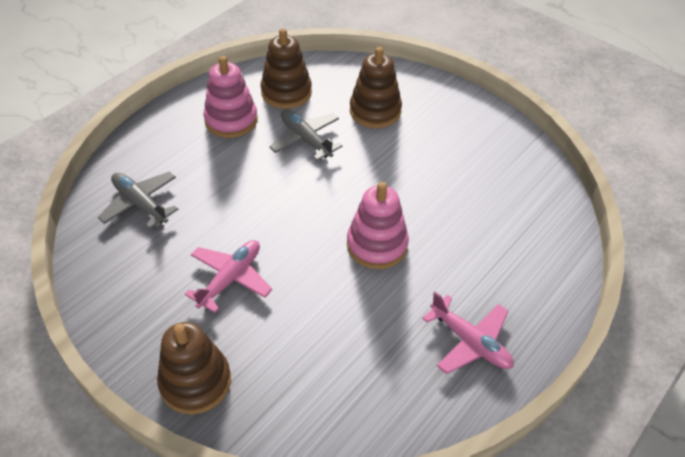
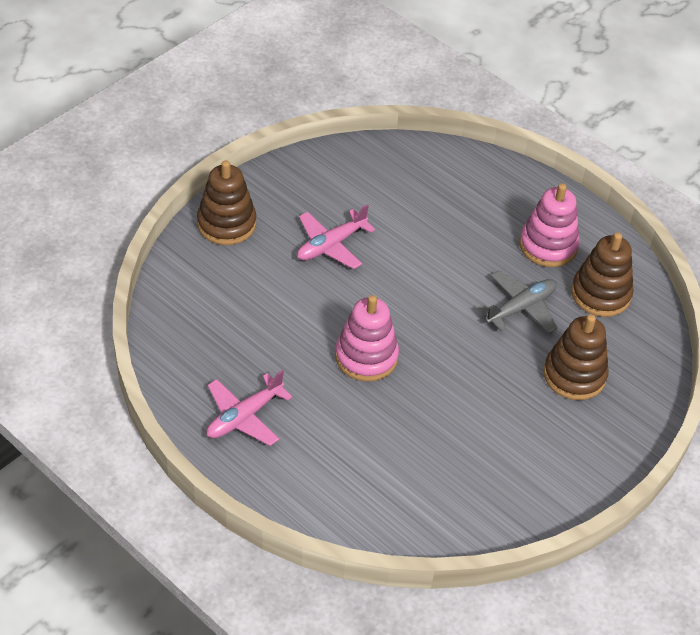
camera: 90 degrees right, 0 degrees up
grey plane [98,172,178,229] -> none
pink plane [185,240,272,313] -> pink plane turned 105 degrees clockwise [297,204,375,269]

